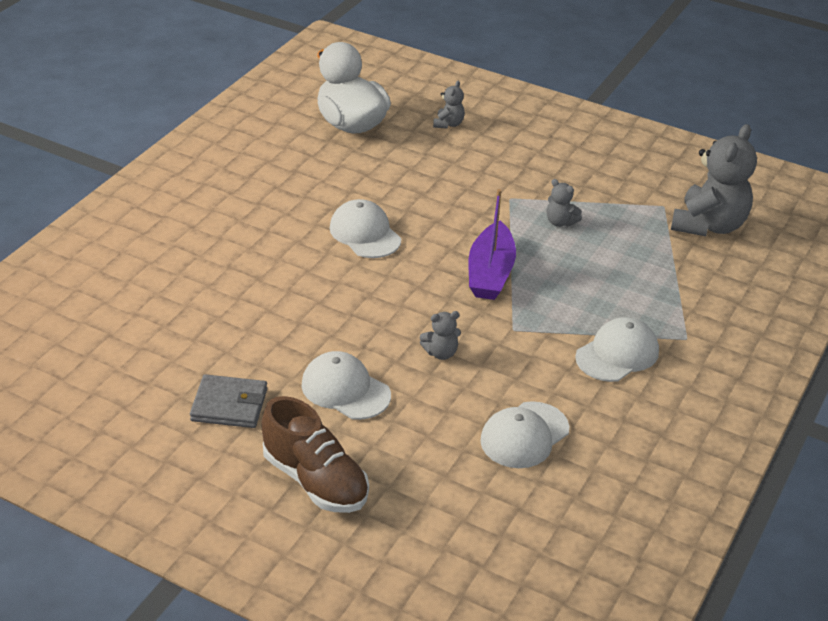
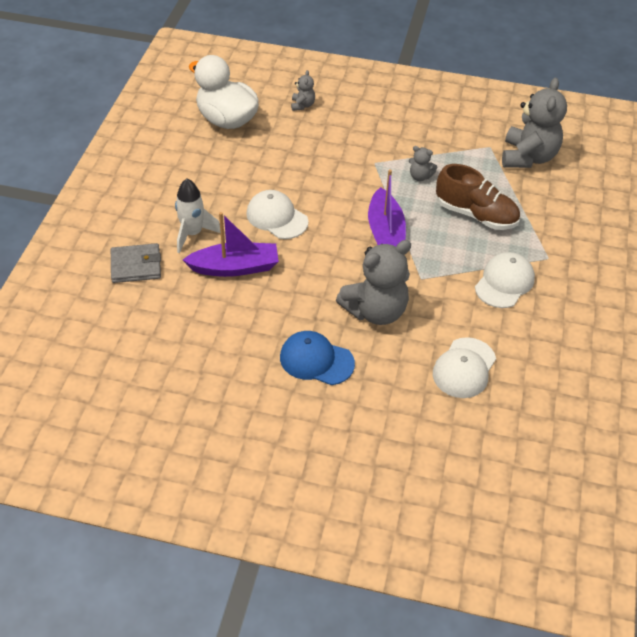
camera: 15 degrees left, 10 degrees up
grey wallet [190,374,267,428] -> grey wallet moved to [111,243,161,283]
brown shoe [261,396,369,513] -> brown shoe moved to [436,164,520,230]
white cap [301,351,391,420] -> blue cap [280,331,355,385]
grey teddy bear [420,311,461,360] -> grey teddy bear [336,240,411,325], size x2.20
none -> white rocket [175,179,221,253]
none -> purple boat [183,212,279,277]

